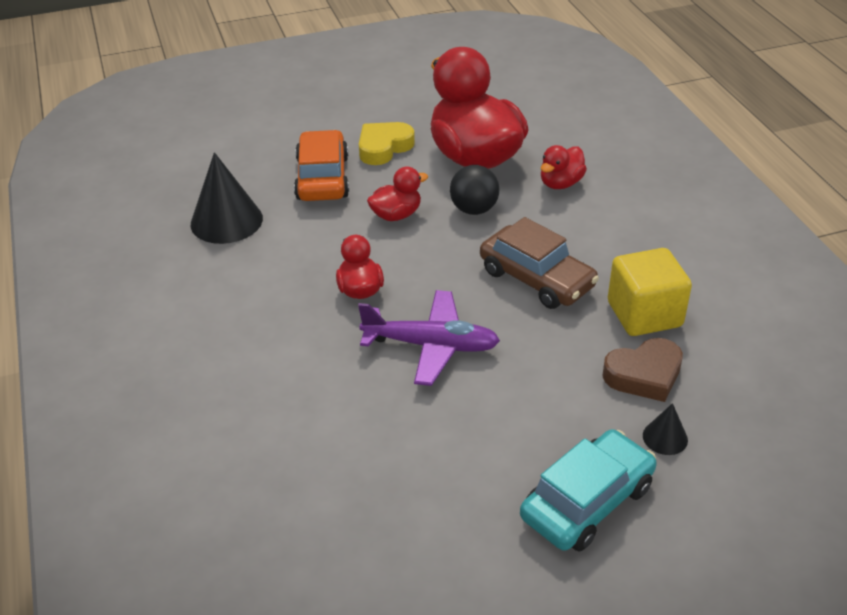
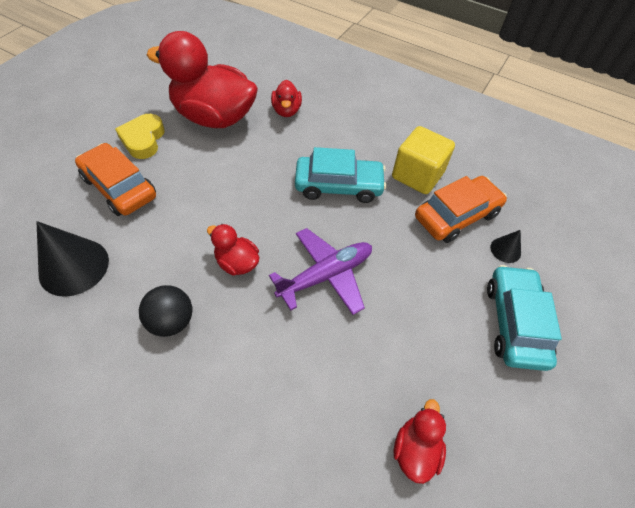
camera: 45 degrees left, 15 degrees up
red duck [367,166,428,221] -> red duck moved to [394,399,446,484]
black ball [450,165,499,215] -> black ball moved to [139,285,192,337]
brown car [480,217,599,309] -> turquoise car [295,147,386,203]
brown heart [602,338,683,402] -> orange car [415,176,507,243]

